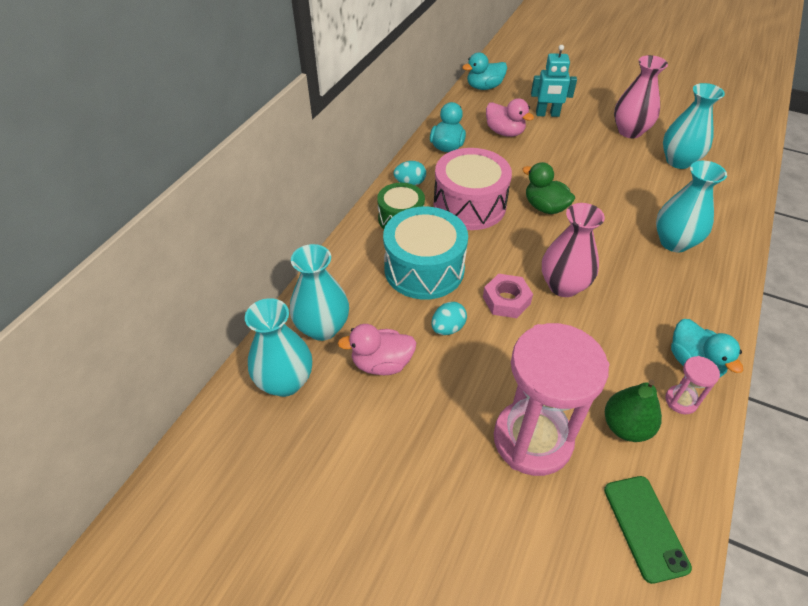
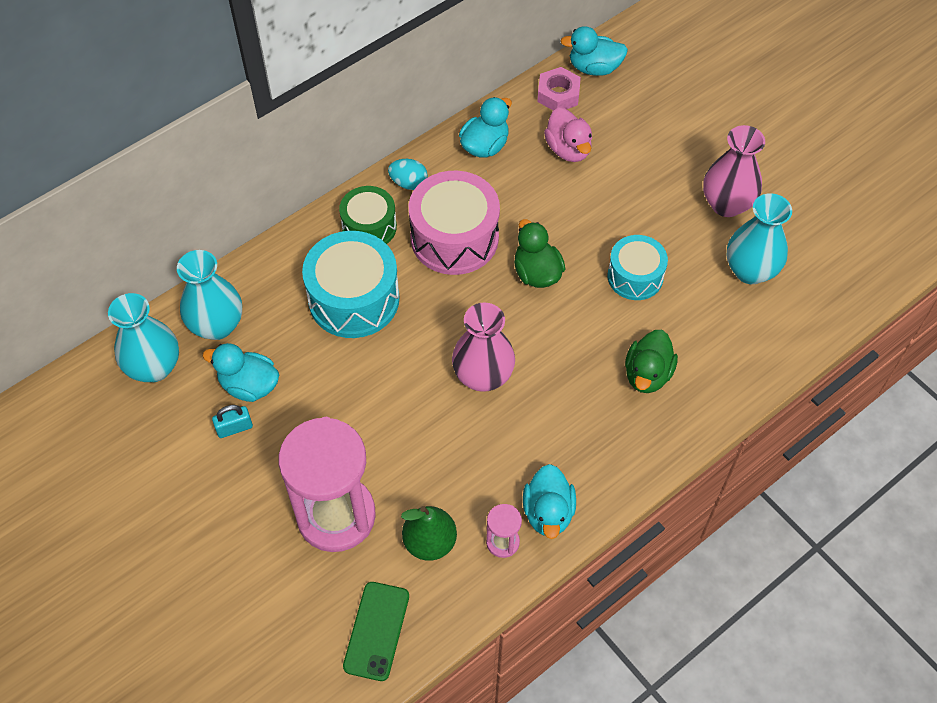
camera: 25 degrees right, 10 degrees up
pink duck [337,324,417,375] -> turquoise duck [202,343,279,402]
turquoise egg [431,302,467,335] -> none
pink nut [483,274,533,318] -> pink nut moved to [537,67,581,111]
turquoise robot [531,45,577,117] -> none
turquoise vase [656,161,727,252] -> green duck [625,330,678,393]
none -> turquoise padlock [212,405,253,438]
none -> turquoise drum [607,235,668,300]

